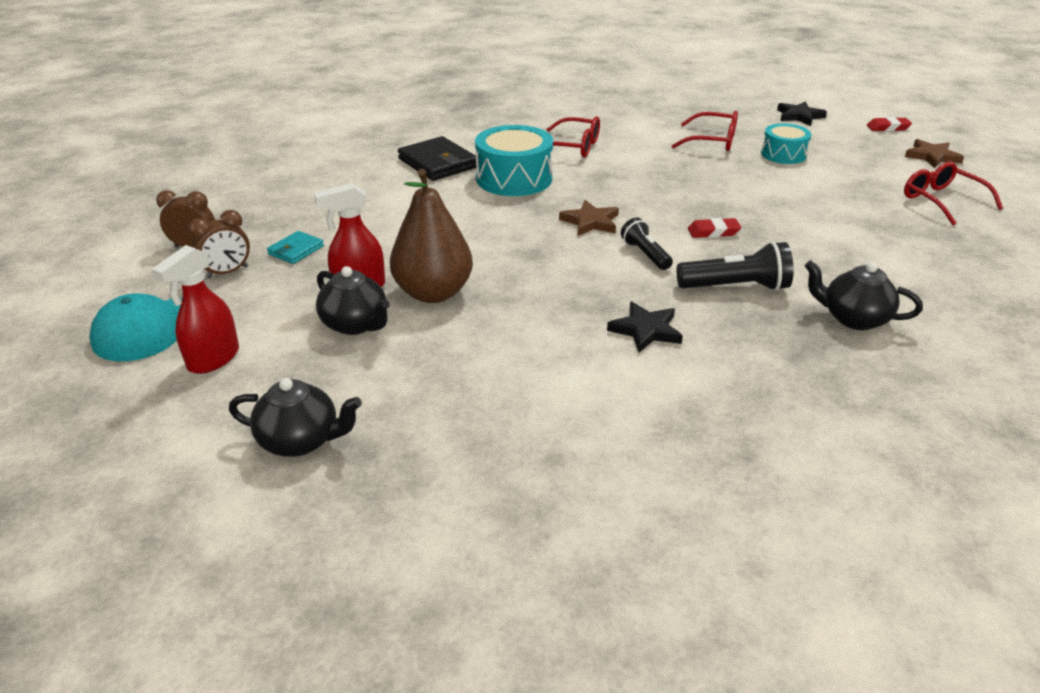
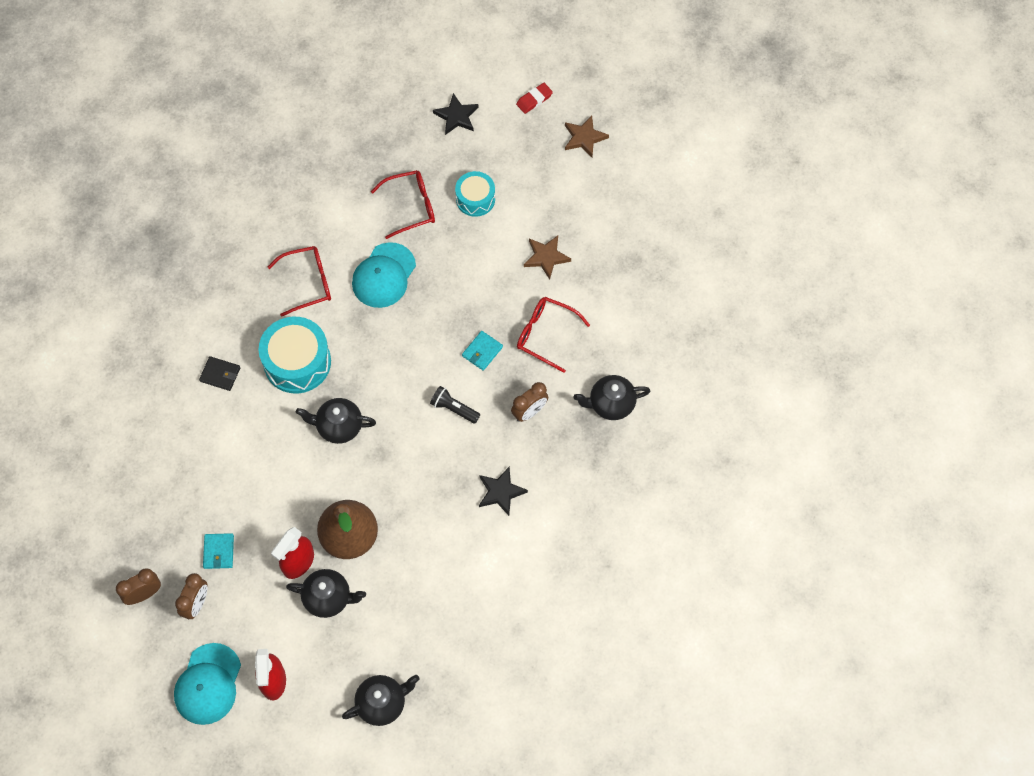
camera: 35 degrees left, 30 degrees up
black wallet [398,136,476,181] -> black wallet [199,356,240,391], size x0.55
brown star [559,200,619,236] -> brown star moved to [524,236,571,279]
black flashlight [677,241,794,291] -> brown clock [511,382,548,422]
red eraser [688,218,741,238] -> turquoise wallet [462,331,503,371]
red glasses [904,162,1003,226] -> red glasses moved to [517,297,590,373]
none -> black teapot [296,398,376,444]
none -> turquoise cap [352,242,416,308]

